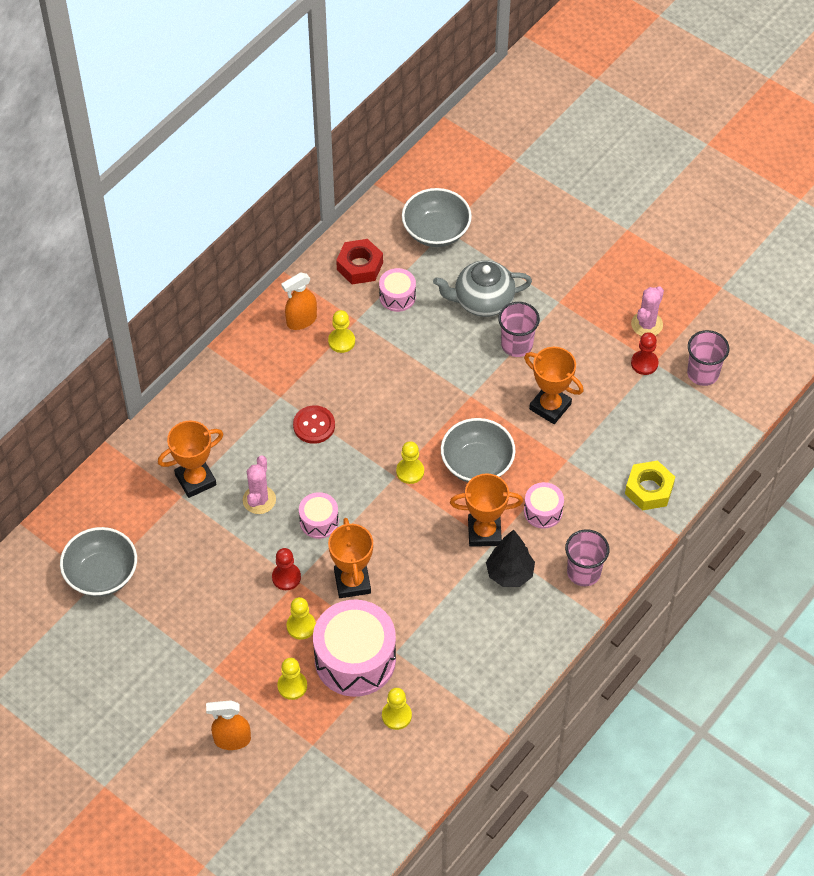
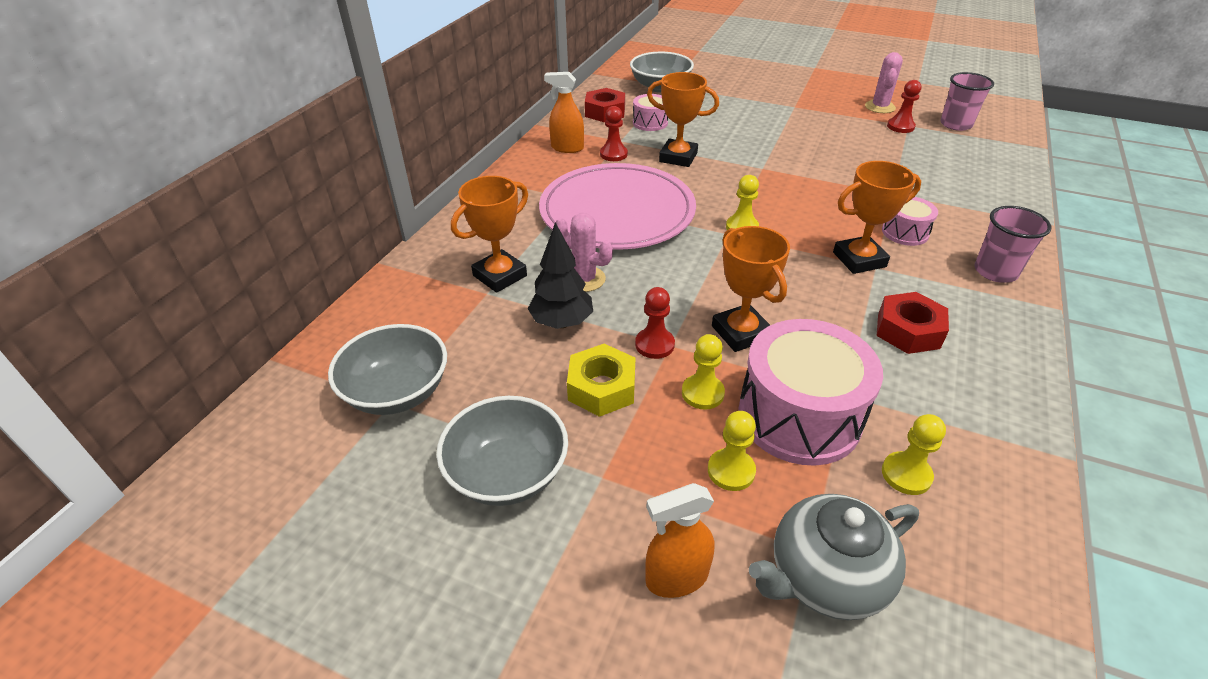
camera: 15 degrees left, 15 degrees down
pink cactus [243,455,276,514] -> pink cactus turned 60 degrees counterclockwise [556,213,613,292]
orange spray bottle [281,273,317,330] -> orange spray bottle turned 60 degrees clockwise [544,72,584,153]
red button [293,405,335,444] -> pink plate [539,163,696,250]
pink drum [299,492,339,539] -> none
yellow pawn [328,310,355,353] -> red pawn [600,106,628,161]
grey teapot [433,260,532,317] -> grey teapot moved to [749,494,919,620]
grey bowl [441,418,516,482] -> grey bowl moved to [436,396,568,506]
black tree [486,530,535,587] -> black tree moved to [528,222,593,329]
pink cup [498,302,540,357] -> none
orange trophy [524,347,584,424] -> orange trophy moved to [647,72,719,167]
yellow nut [625,460,675,510] -> yellow nut moved to [567,344,636,417]
none -> red nut [877,292,949,354]

